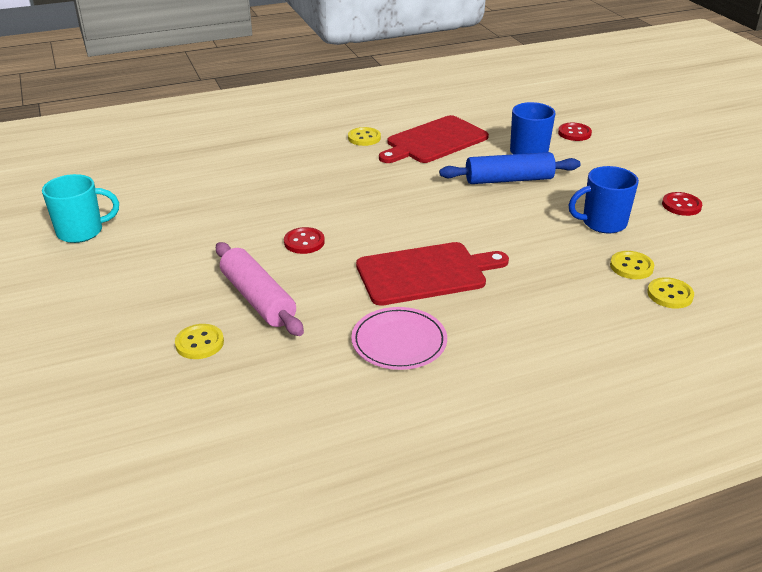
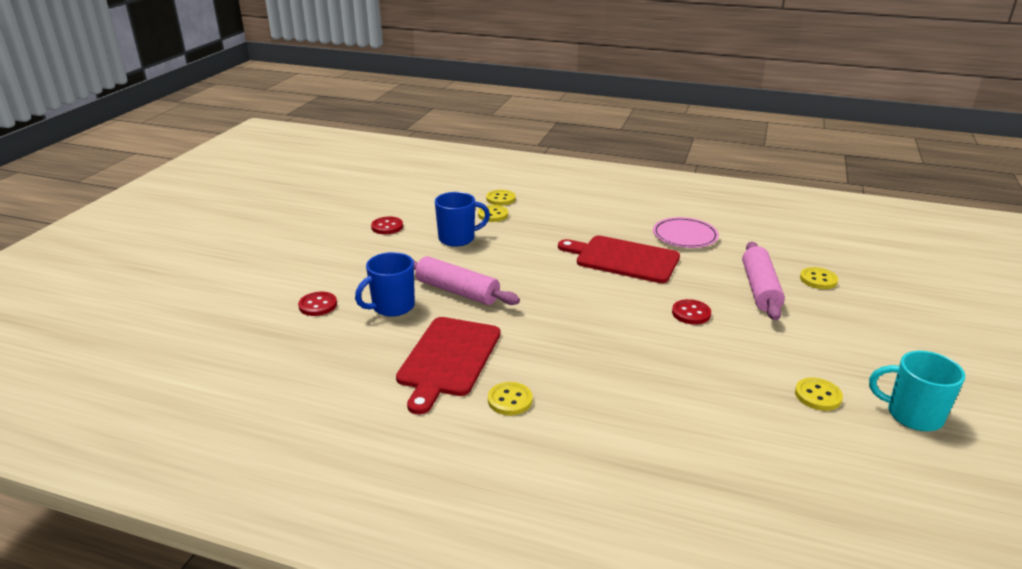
camera: 140 degrees left, 5 degrees down
red cutting board [379,115,489,163] -> red cutting board turned 105 degrees clockwise [396,317,501,415]
blue rolling pin [439,152,581,184] -> pink rolling pin [413,256,520,305]
blue mug [569,166,639,234] -> blue mug turned 45 degrees counterclockwise [435,192,490,247]
none -> yellow button [795,378,843,411]

